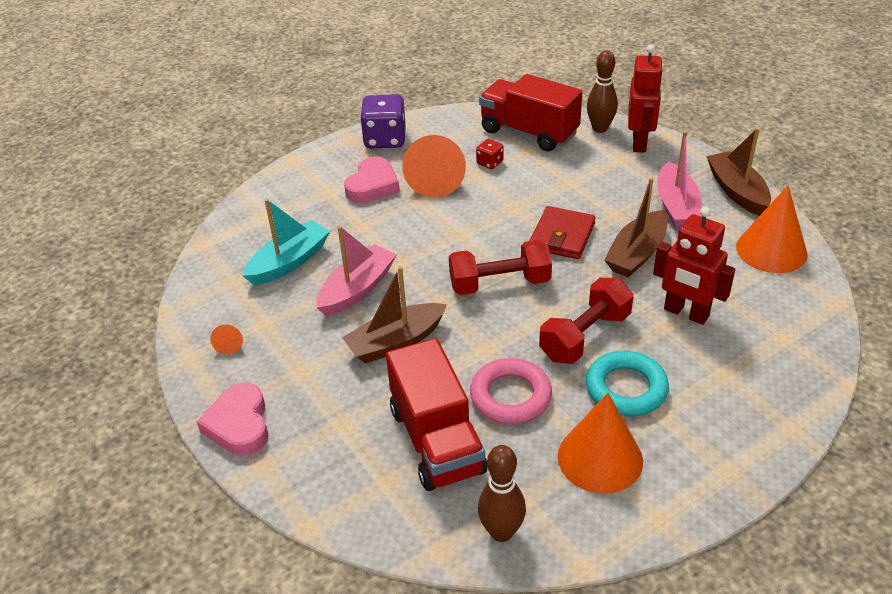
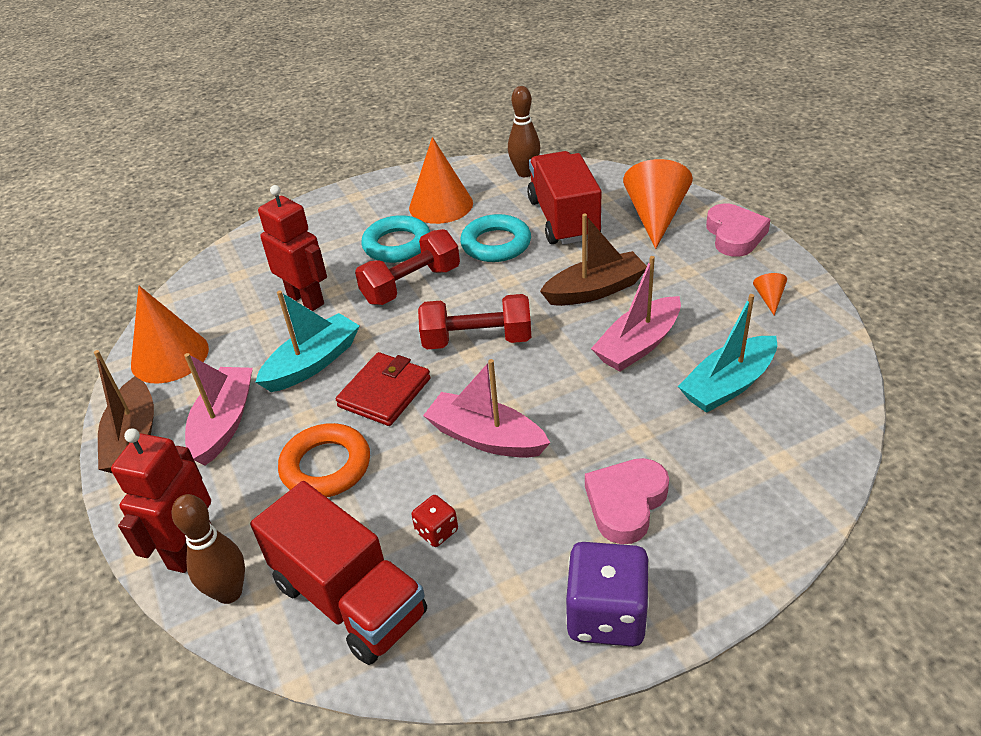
camera: 170 degrees left, 0 degrees up
orange cone [402,135,466,198] -> orange cone moved to [623,159,693,249]
pink ring [470,358,552,424] -> turquoise ring [460,214,531,262]
brown boat [604,178,667,278] -> turquoise boat [256,291,360,392]
none -> orange ring [278,423,370,497]
none -> pink boat [423,359,550,458]

